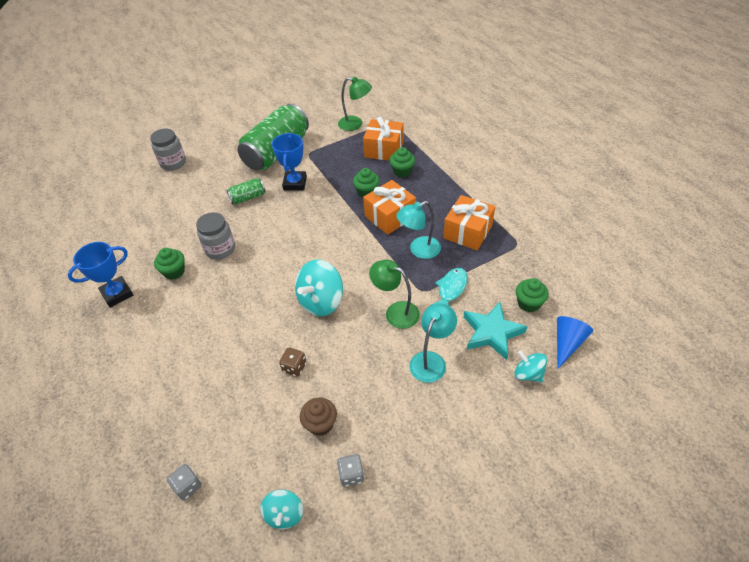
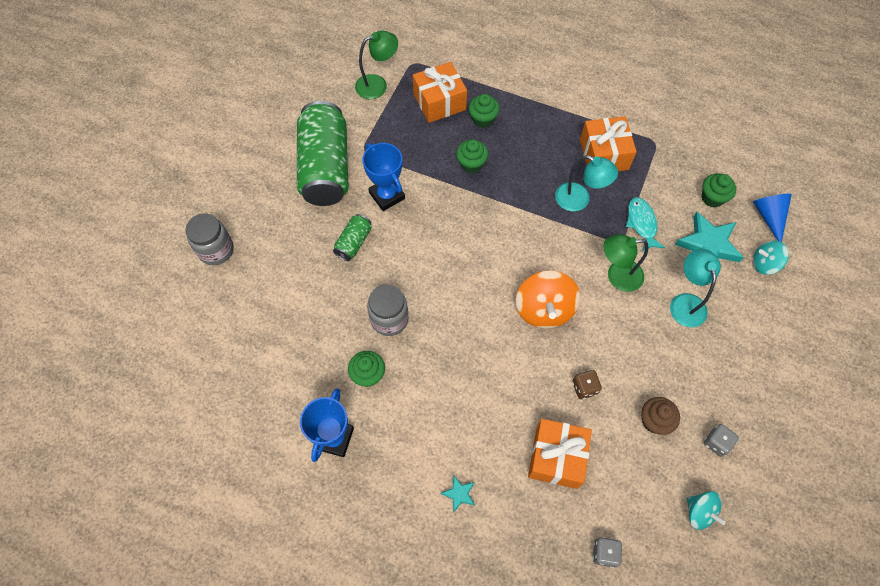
camera: 40 degrees left, 15 degrees up
turquoise spinning top [295,259,343,316] -> orange spinning top [516,270,580,328]
orange gift [363,180,416,235] -> orange gift moved to [528,419,592,489]
turquoise lamp [396,201,441,259] -> turquoise lamp turned 90 degrees counterclockwise [555,155,618,212]
none -> turquoise star [441,476,475,512]

